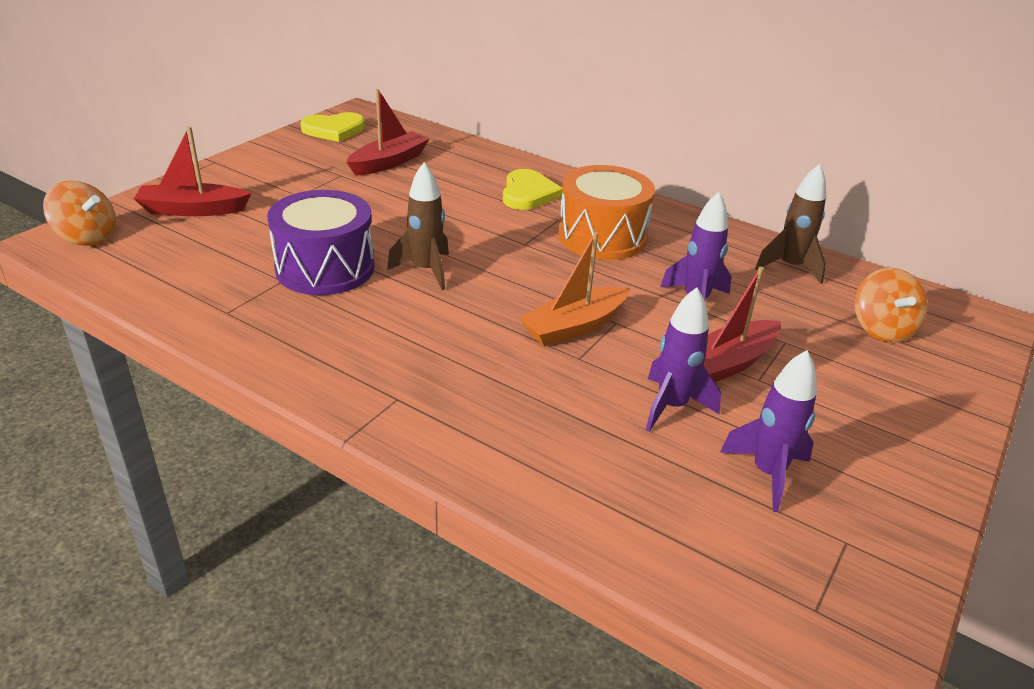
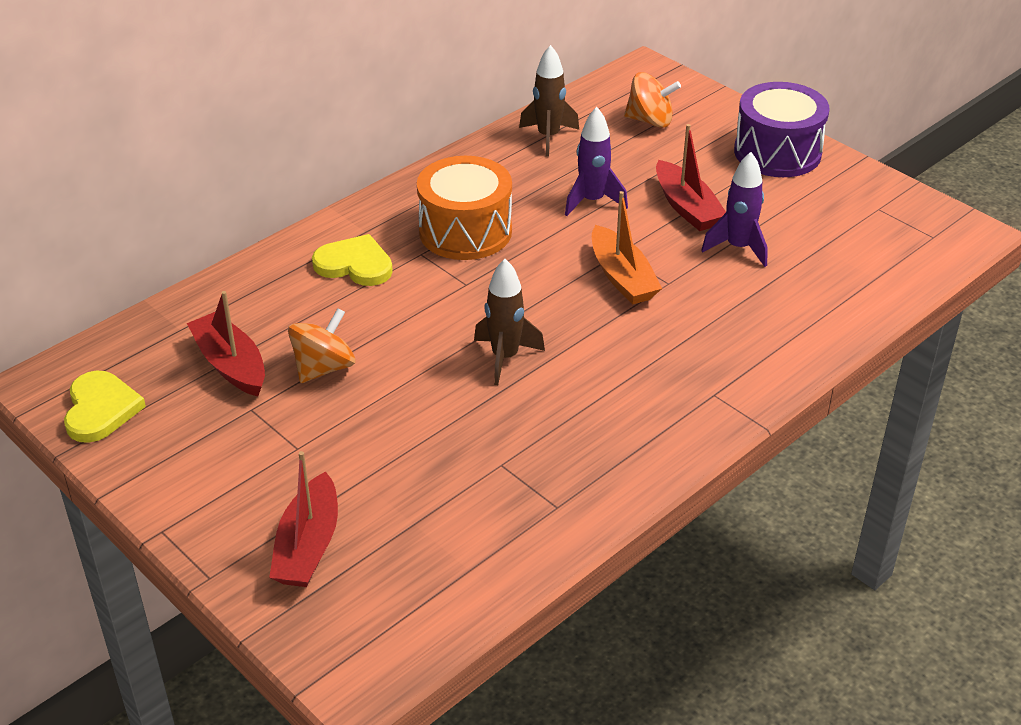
camera: 75 degrees left, 5 degrees up
orange spinning top [43,181,116,246] -> orange spinning top moved to [288,308,355,383]
purple drum [267,190,374,295] -> purple drum moved to [734,82,830,177]
purple rocket [720,350,817,512] -> none

